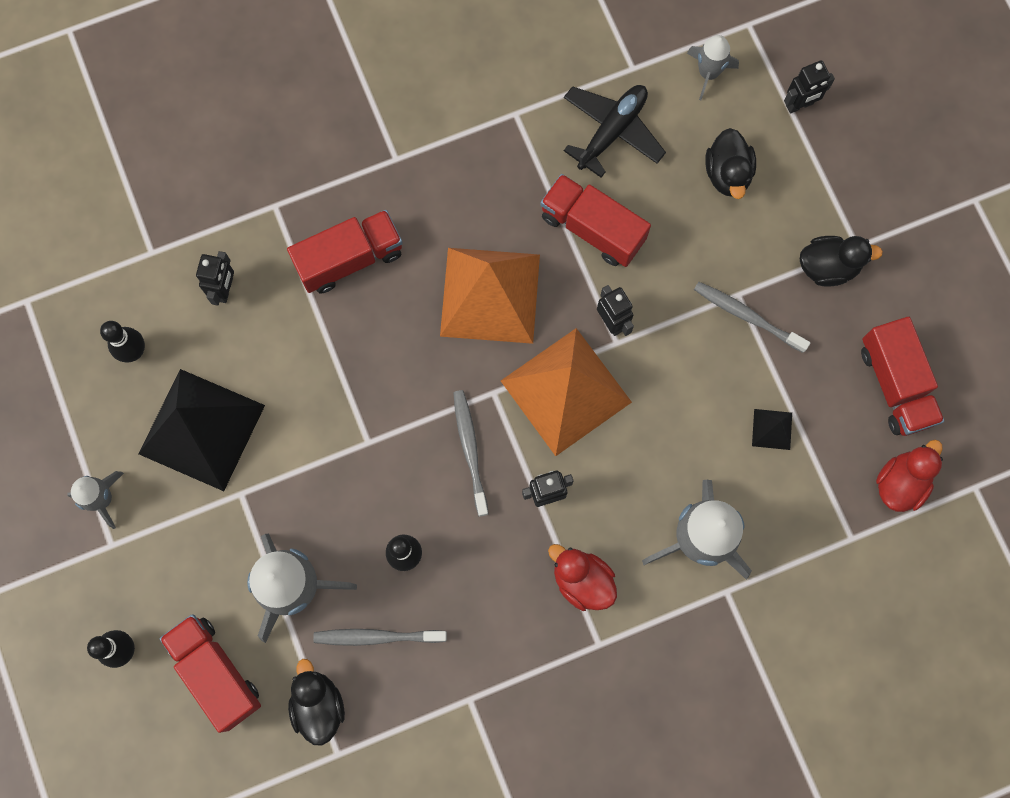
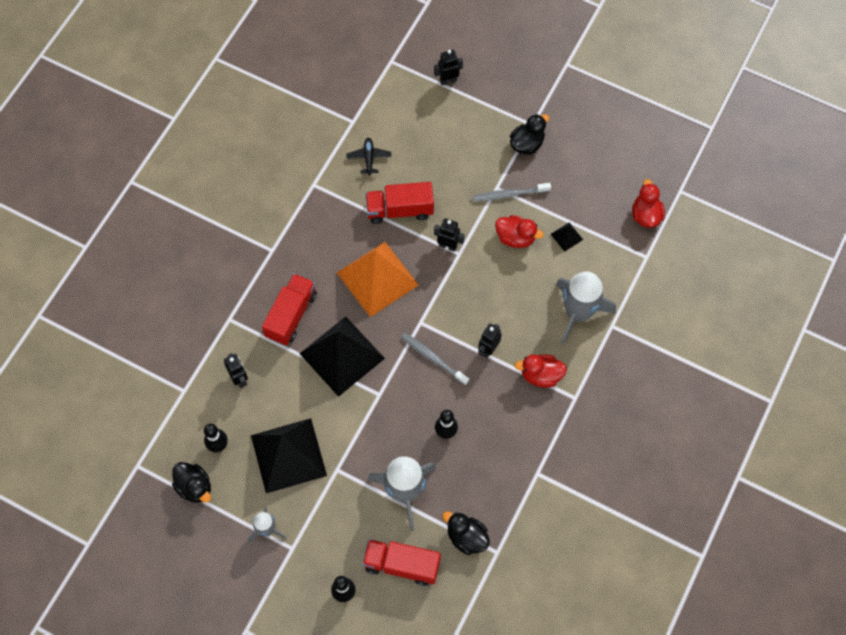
camera: 40 degrees left, 10 degrees down
grey toothbrush [313,629,447,646] -> none
orange pyramid [501,328,632,456] -> none
black plane [564,85,666,178] -> black plane [346,138,391,175], size x0.61
grey rocket [687,35,739,100] -> none
black duck [705,128,756,199] -> black duck moved to [172,462,211,503]
black robot [784,60,835,114] -> black robot turned 135 degrees counterclockwise [434,50,463,85]
red truck [861,317,944,436] -> none
none -> black pyramid [300,317,385,397]
none -> red duck [495,215,544,248]

